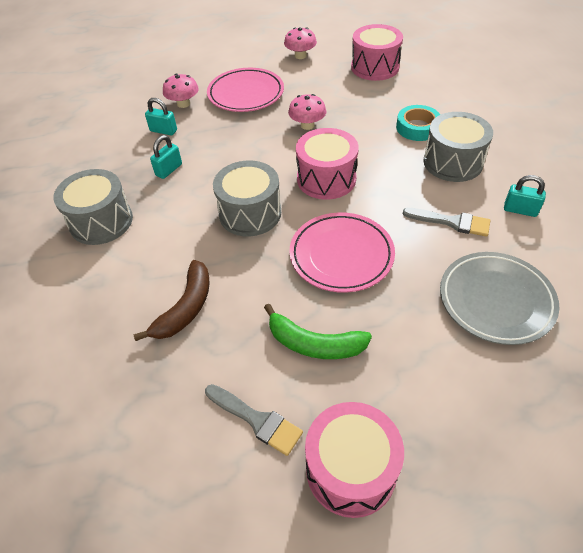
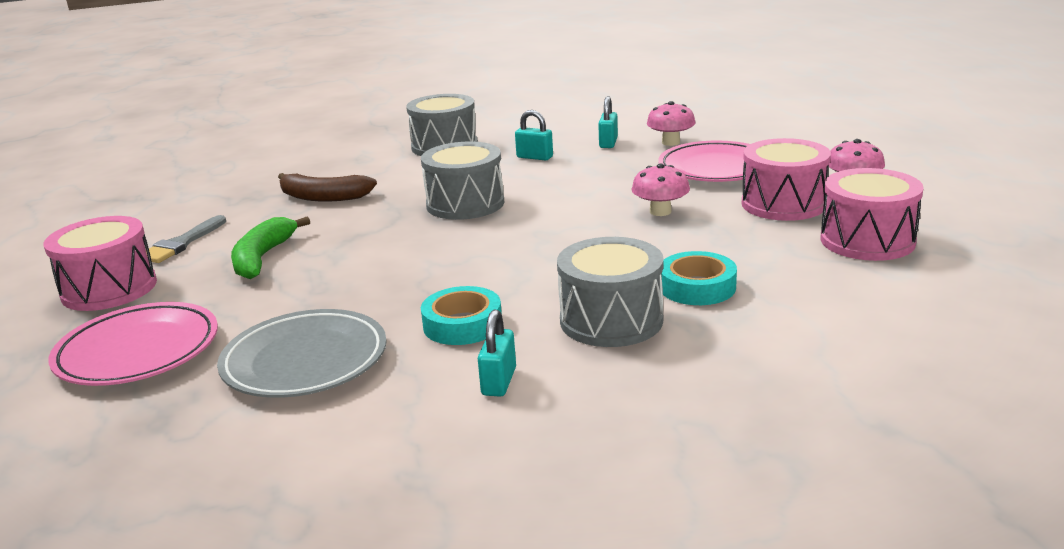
camera: 80 degrees right, 25 degrees down
pink plate [289,212,395,293] -> pink plate moved to [48,302,218,386]
pink drum [296,128,359,200] -> pink drum moved to [742,138,831,221]
grey brush [403,208,490,237] -> turquoise tape [421,286,502,345]

